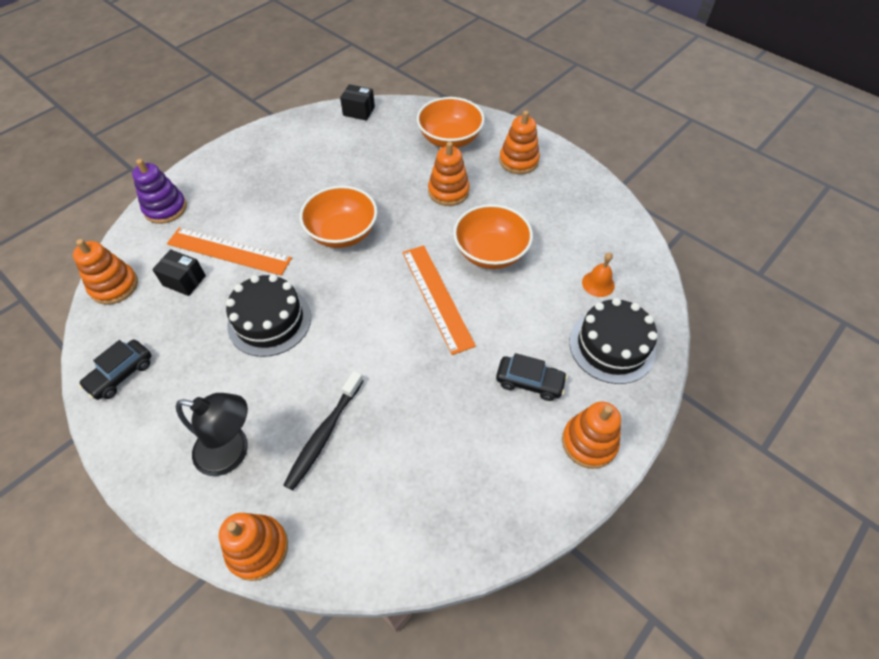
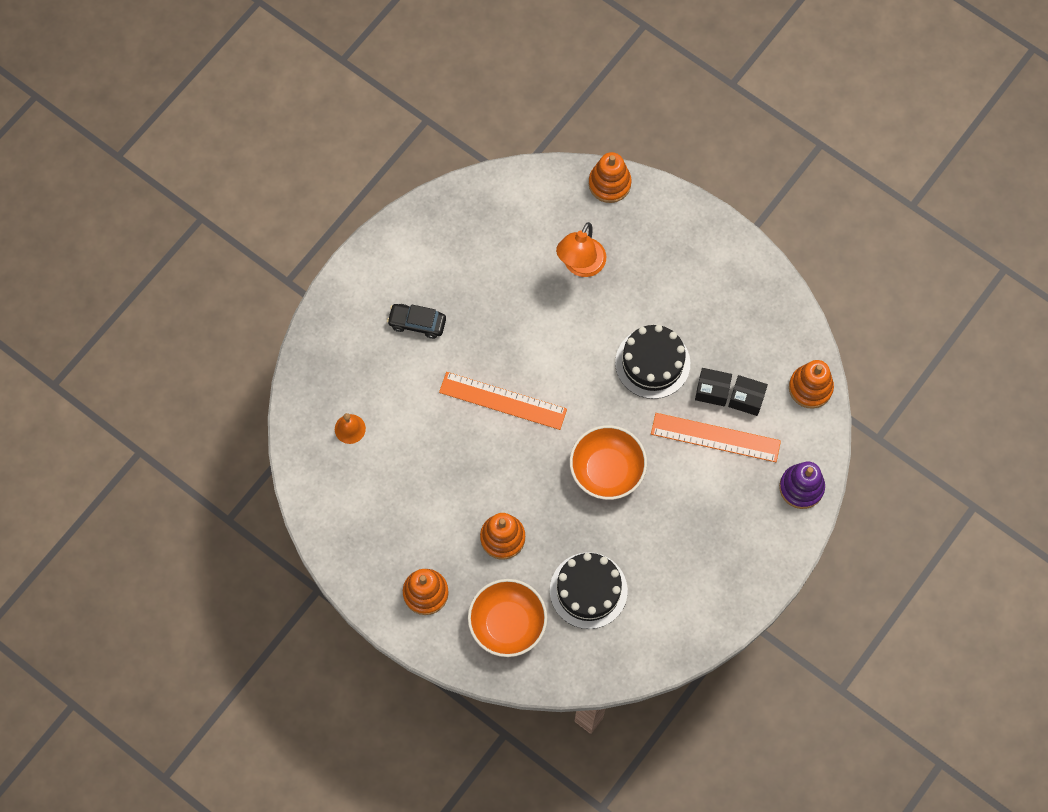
camera: 175 degrees right, 15 degrees up
black car [79,340,152,400] -> none
black lamp [176,393,248,476] -> none
black toothbrush [283,371,363,491] -> orange lamp [556,222,606,277]
black box [340,84,375,121] -> black box moved to [695,368,732,407]
orange ruler [402,245,476,355] -> orange ruler turned 45 degrees counterclockwise [439,372,567,430]
orange bowl [453,204,533,269] -> none
orange stacking toy [562,402,621,469] -> none
black cake [569,298,658,384] -> black cake moved to [550,552,628,629]

